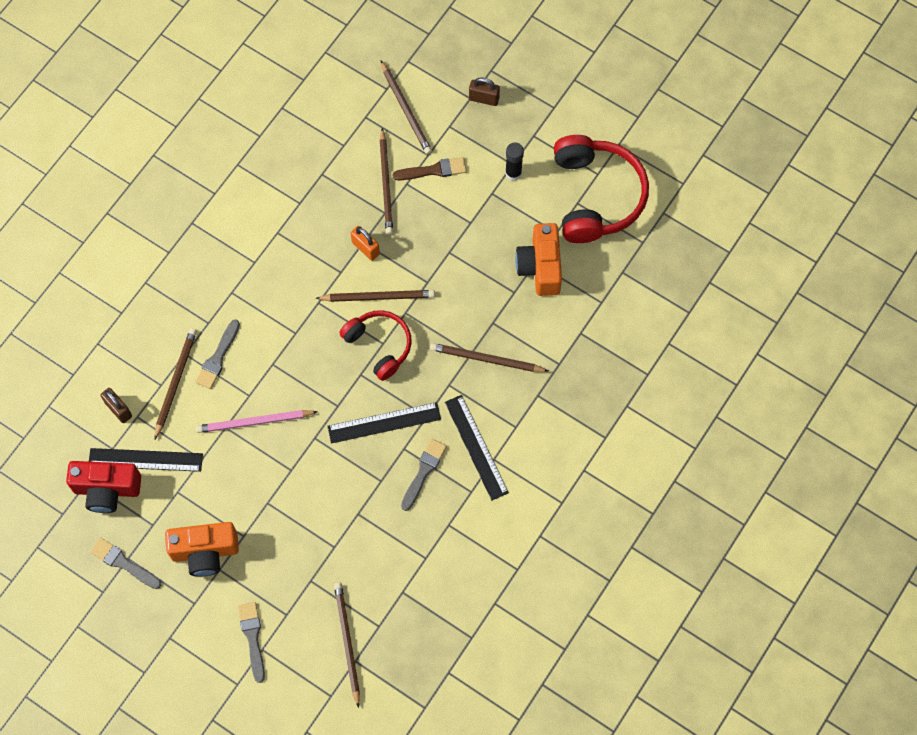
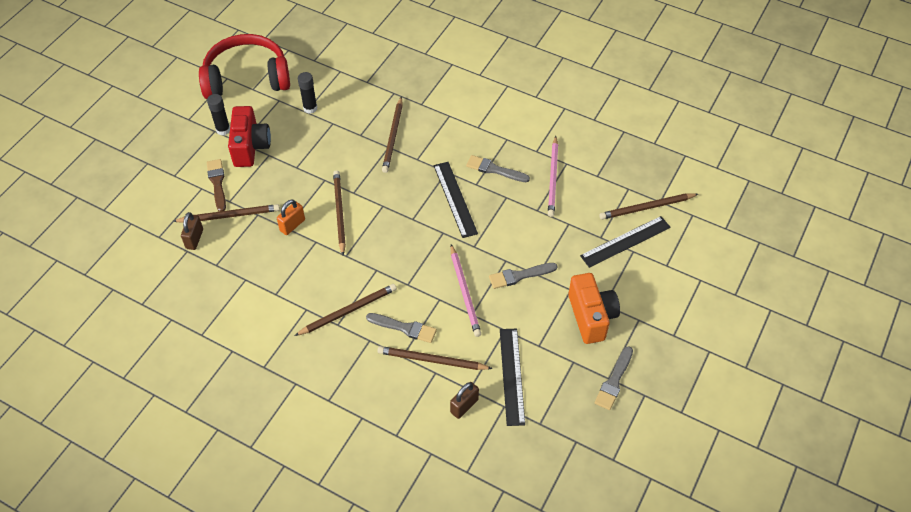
camera: 95 degrees left, 15 degrees down
red camera [66,461,141,513] -> red camera moved to [228,106,271,167]
grey brush [238,602,265,683] -> grey brush moved to [489,263,558,289]
red headphones [340,310,412,381] -> none
brown pencil [381,61,432,154] -> brown pencil moved to [294,284,397,336]
black ruler [445,395,509,500] -> black ruler moved to [580,216,671,268]
brown padlock [469,78,500,106] -> brown padlock moved to [181,212,203,250]
orange camera [515,223,562,296] -> black glue stick [298,72,317,114]
none -> pink pencil [548,136,558,217]

